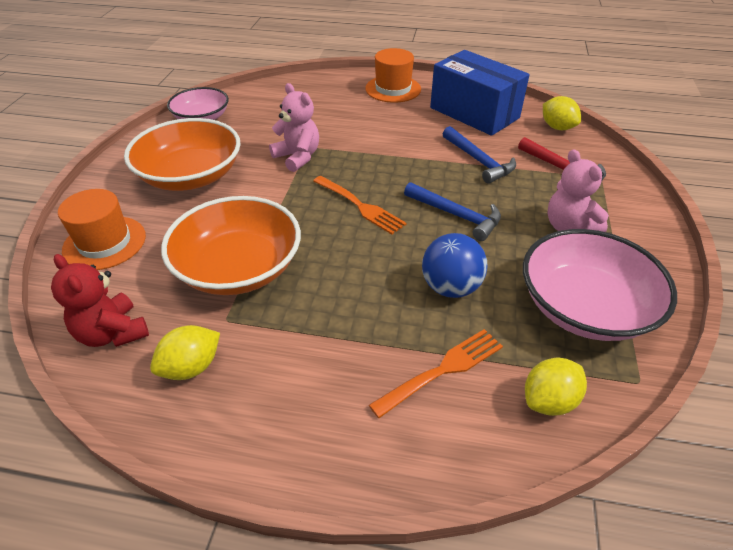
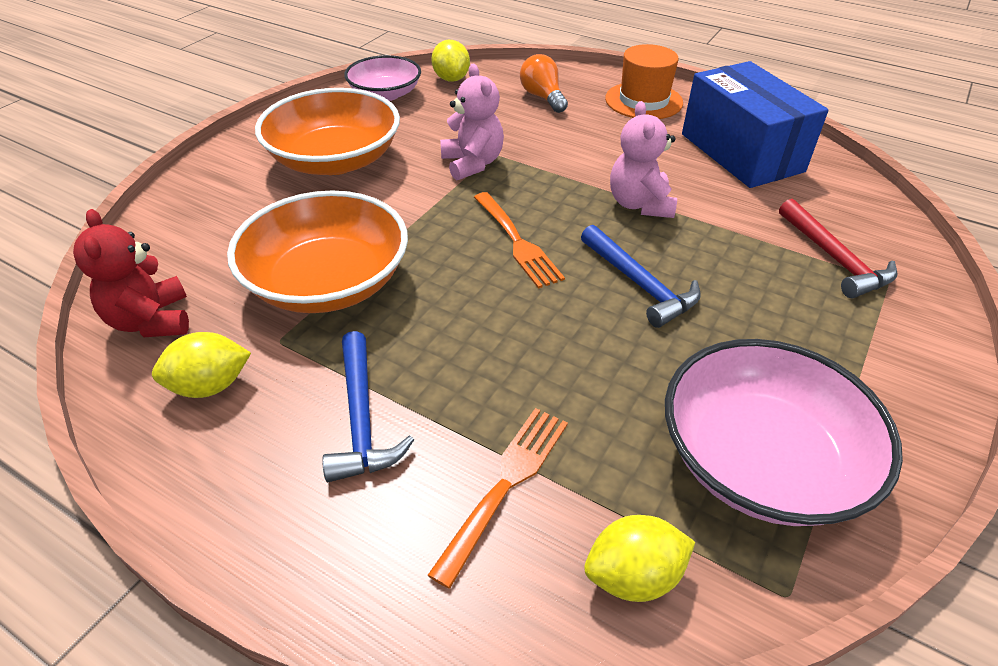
camera: 20 degrees right, 0 degrees up
orange hat [58,189,146,270] -> none
orange fork [369,329,503,418] -> orange fork turned 45 degrees counterclockwise [428,408,568,589]
blue ball [422,233,488,298] -> none
blue hammer [443,126,516,184] -> blue hammer moved to [322,331,414,482]
yellow lemon [543,96,581,130] -> yellow lemon moved to [431,40,470,82]
pink teddy bear [547,149,609,232] -> pink teddy bear moved to [610,101,677,218]
none -> orange light bulb [520,54,568,113]

